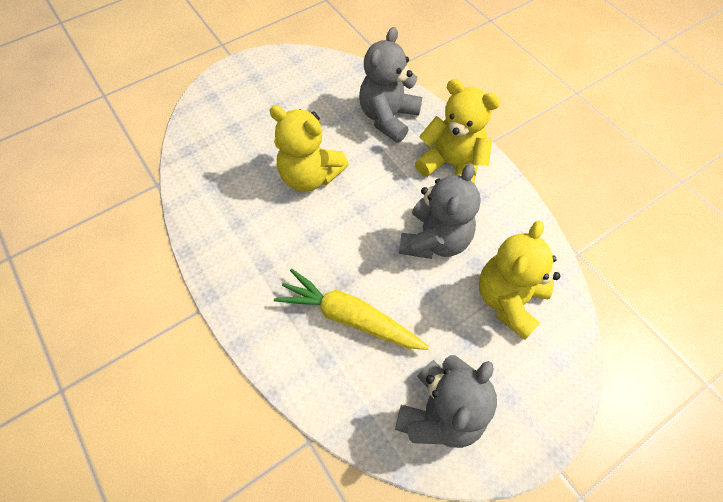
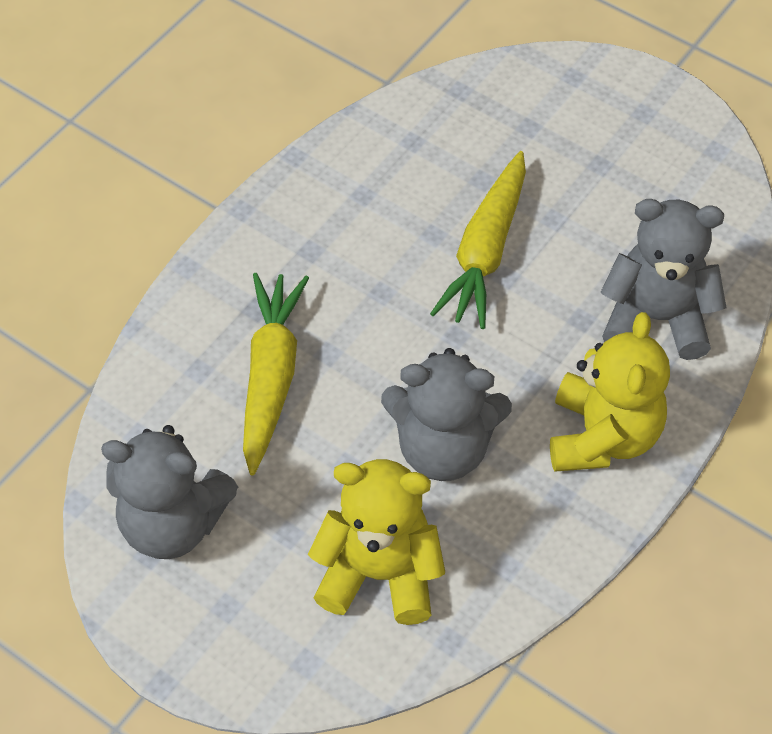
camera: 70 degrees right, 5 degrees down
yellow teddy bear [270,106,349,192] -> yellow carrot [430,151,526,329]

